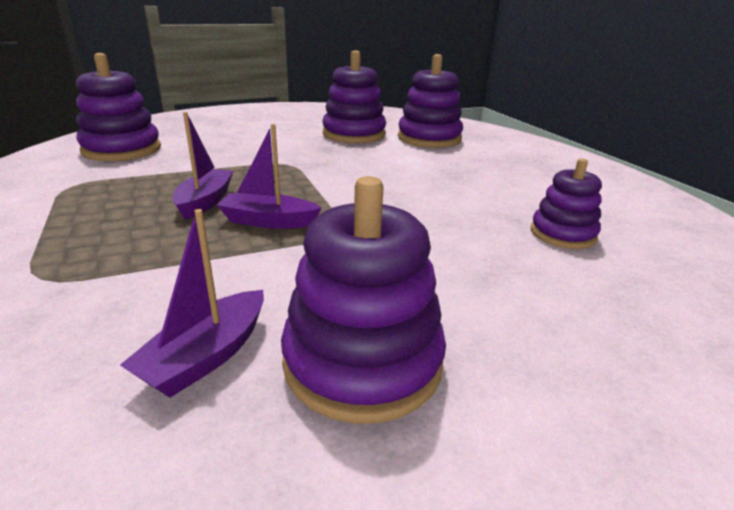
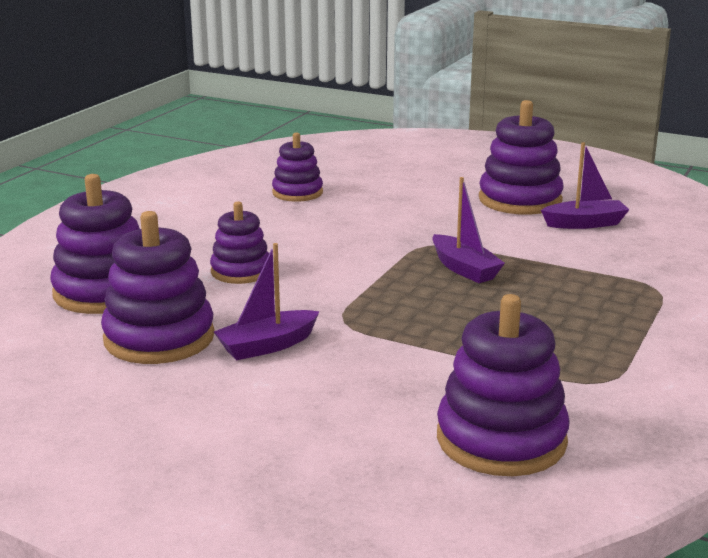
camera: 130 degrees left, 5 degrees down
purple boat [172,112,233,220] -> purple boat moved to [214,243,320,360]
none -> purple stacking toy [210,201,269,284]

